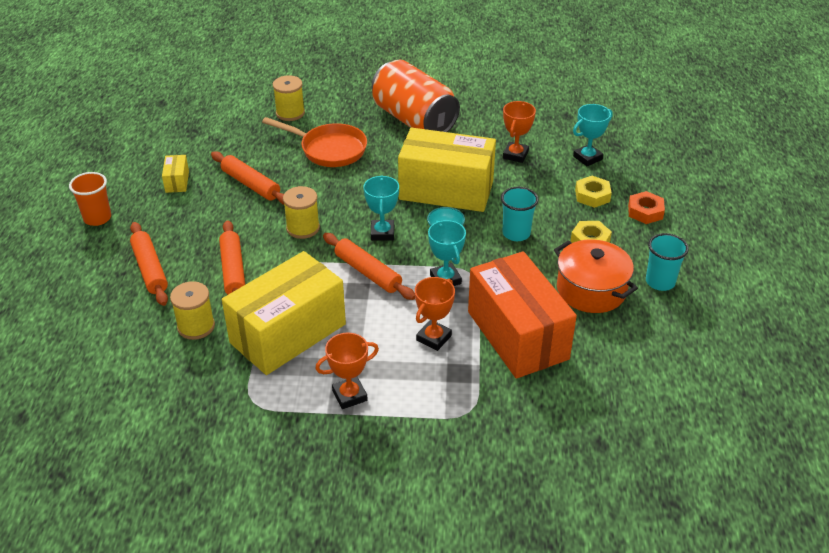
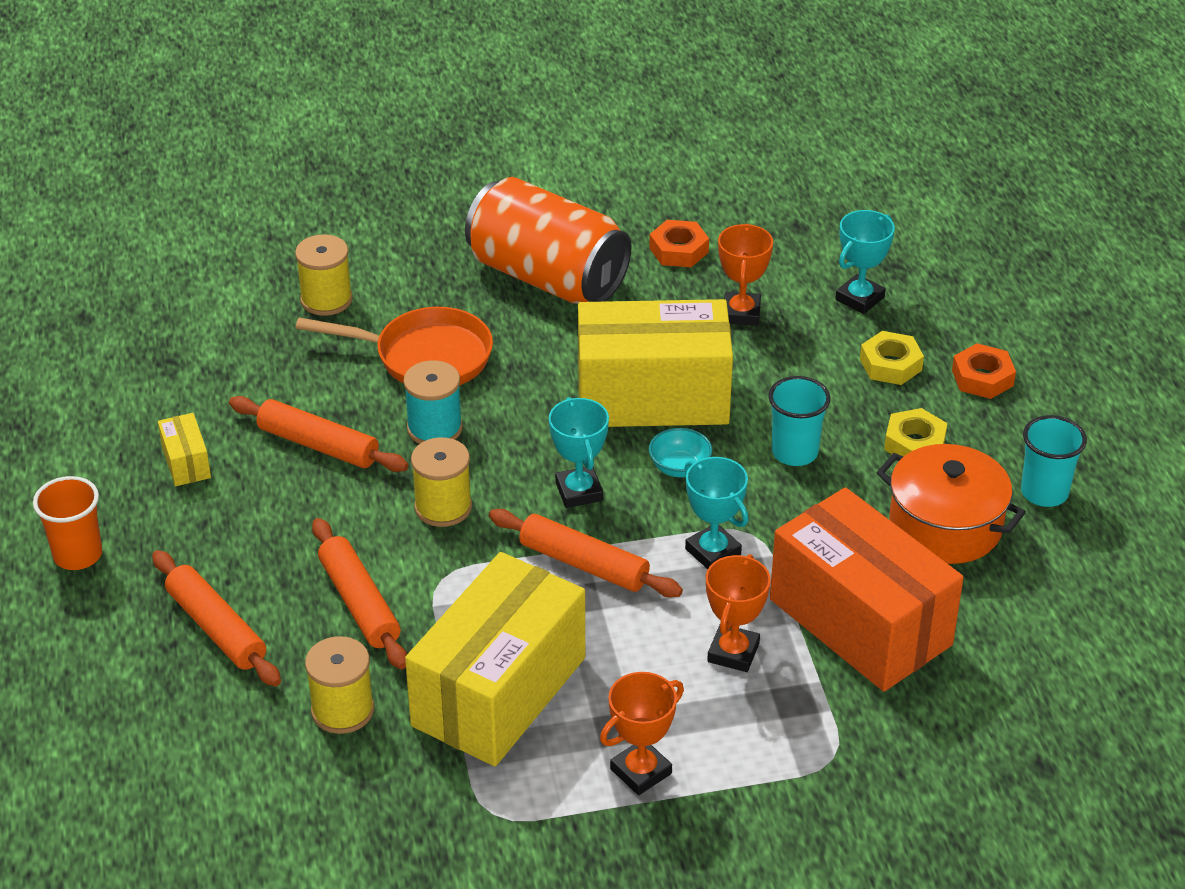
camera: 15 degrees left, 0 degrees up
none -> turquoise spool [403,360,463,444]
none -> orange nut [649,220,709,267]

